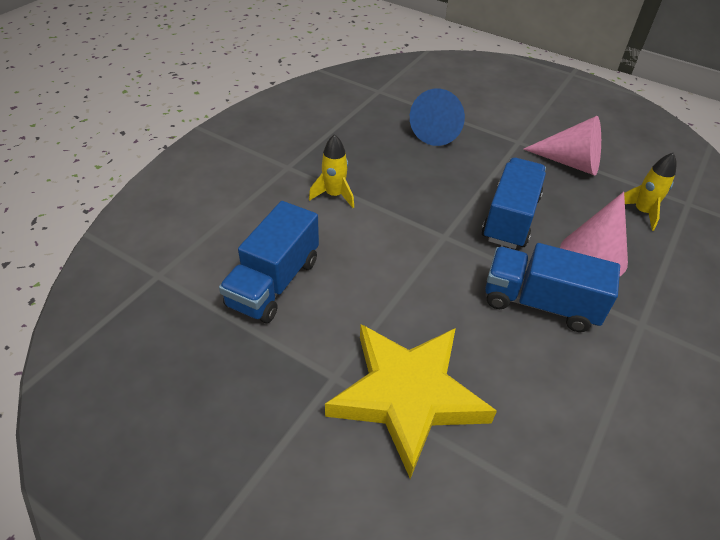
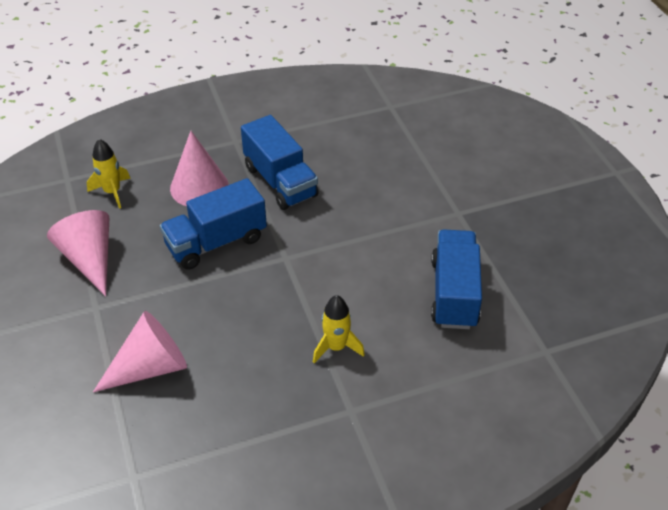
camera: 140 degrees left, 0 degrees up
blue truck [219,201,319,323] -> blue truck turned 60 degrees counterclockwise [431,229,482,329]
yellow star [325,324,497,479] -> none
blue cone [410,89,465,146] -> pink cone [93,311,187,392]

